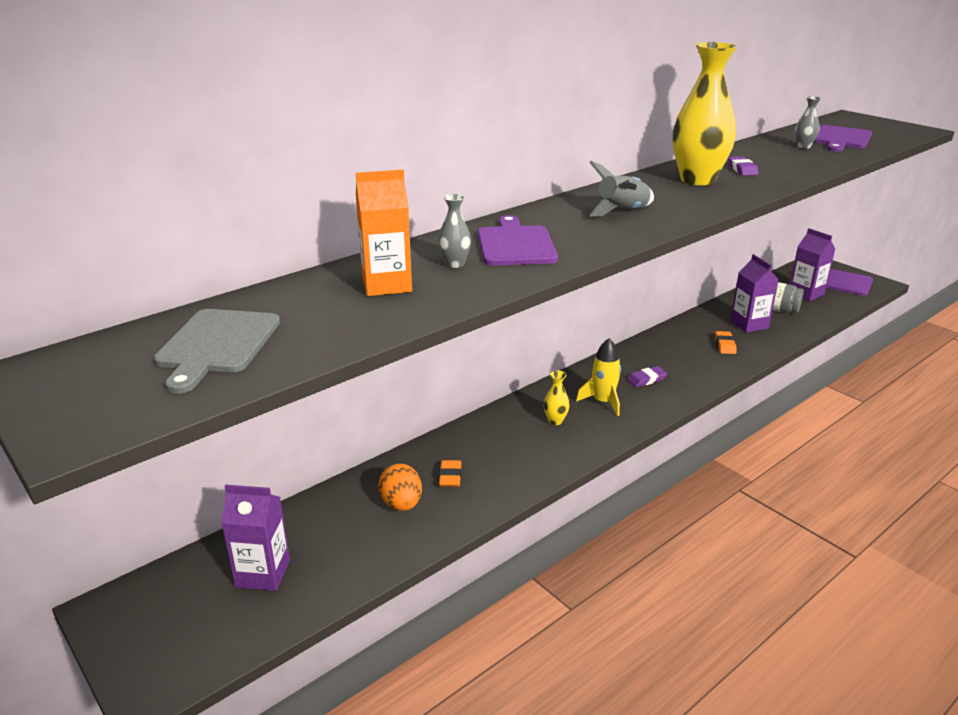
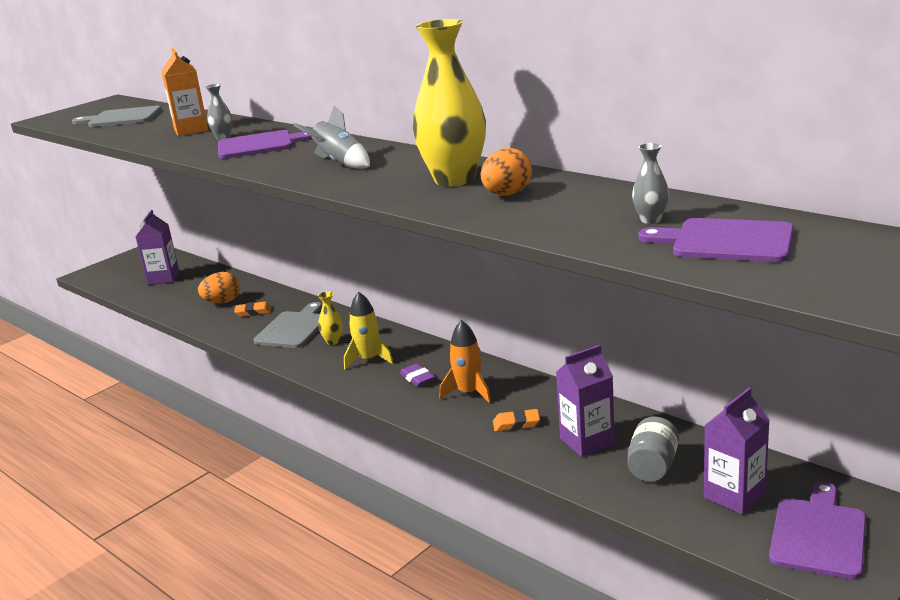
camera: 85 degrees right, 5 degrees down
purple eraser [728,156,759,176] -> orange egg [481,148,532,196]
none -> grey cutting board [253,302,322,348]
none -> orange rocket [439,320,491,403]

